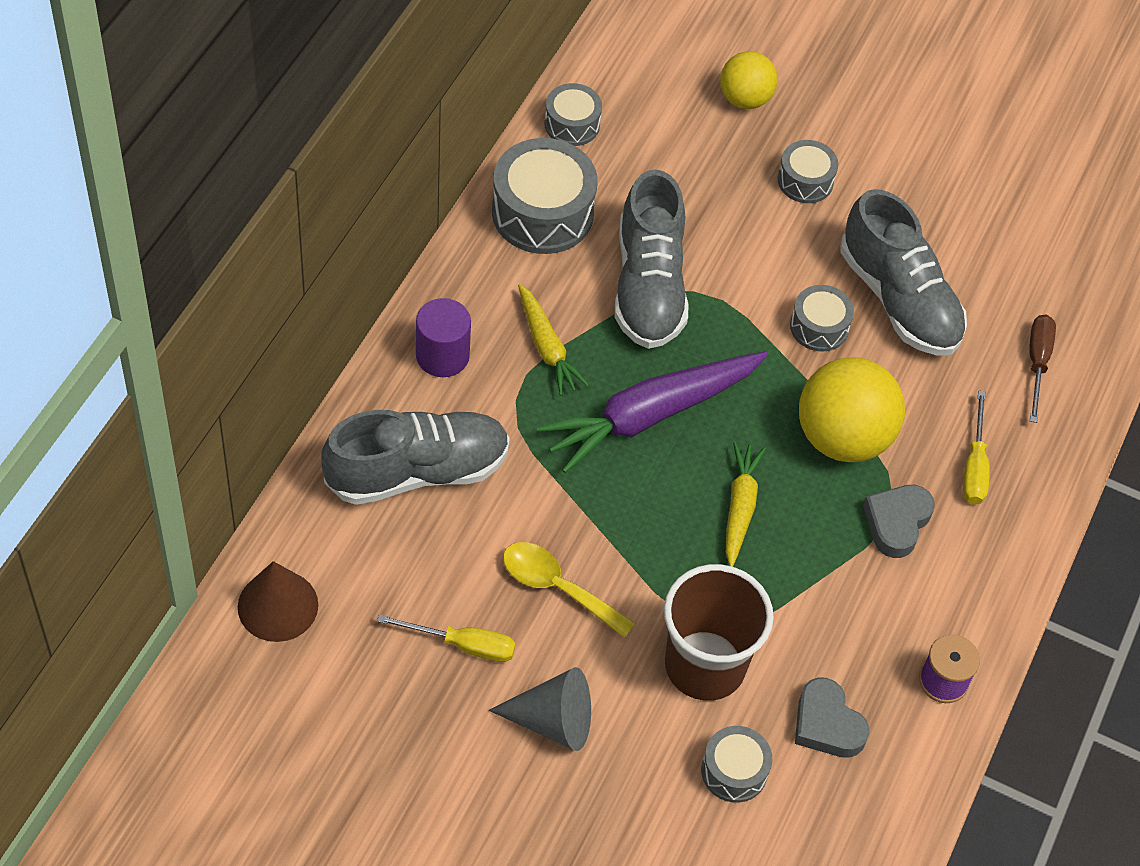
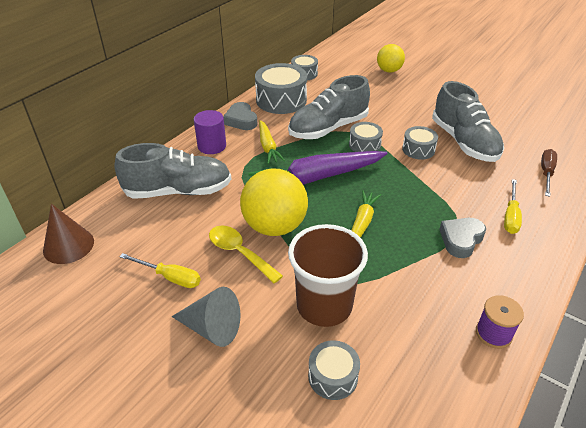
camera: 15 degrees right, 15 degrees down
grey shoe [615,170,689,349] -> grey shoe turned 45 degrees clockwise [288,75,370,139]
grey drum [778,140,838,203] -> grey drum moved to [349,122,383,152]
grey heart [795,677,869,758] -> grey heart moved to [223,102,258,130]
yellow ball [799,357,905,462] -> yellow ball moved to [240,168,308,236]

